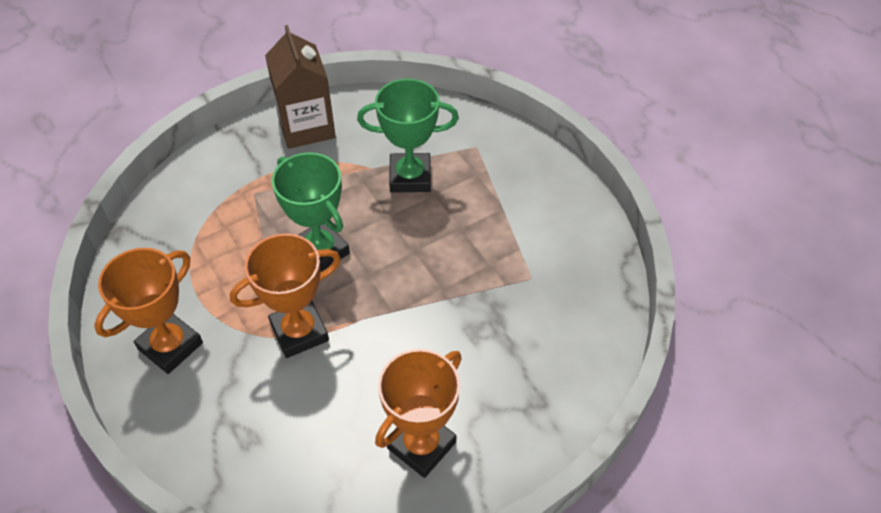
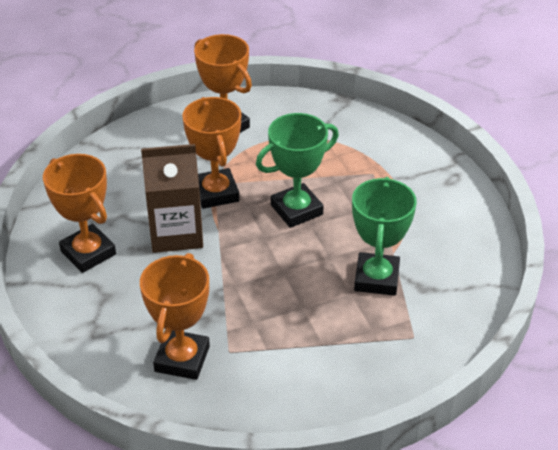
camera: 100 degrees right, 10 degrees down
brown carton [265,25,336,149] -> brown carton moved to [141,144,203,253]
none -> orange trophy [140,253,210,380]

